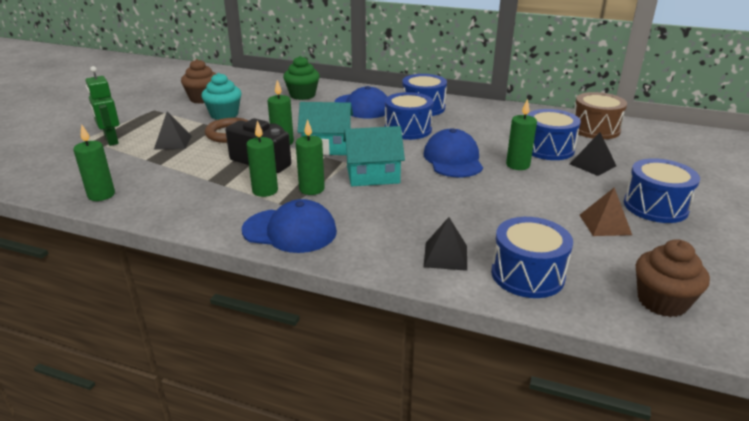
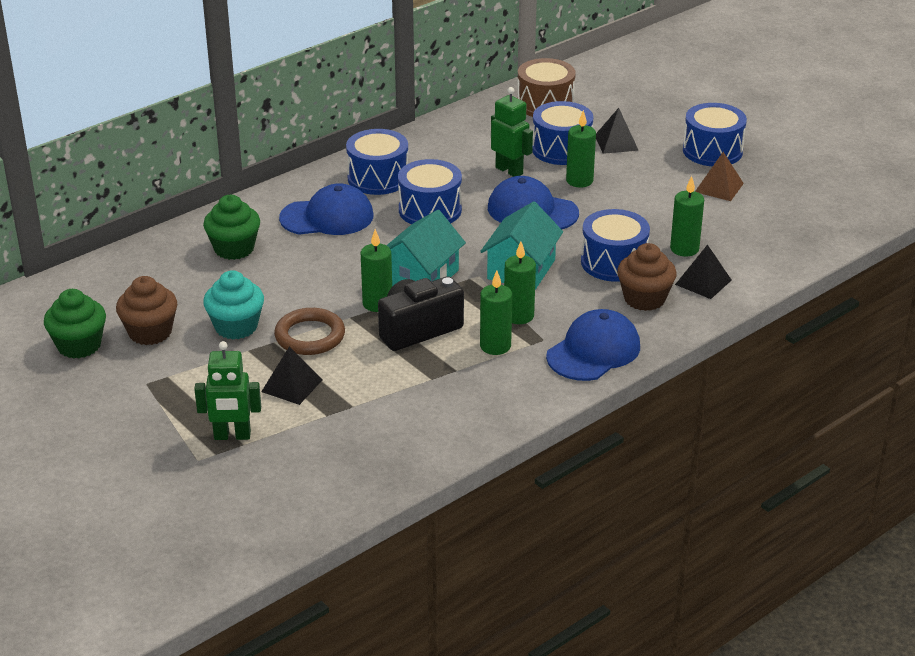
camera: 60 degrees left, 5 degrees up
green candle [73,124,115,201] -> green candle moved to [670,176,704,256]
blue drum [491,217,573,298] -> blue drum moved to [581,209,650,282]
brown cupcake [636,239,710,317] -> brown cupcake moved to [617,243,677,311]
none -> green cupcake [44,289,106,359]
none -> green robot [491,87,533,177]

